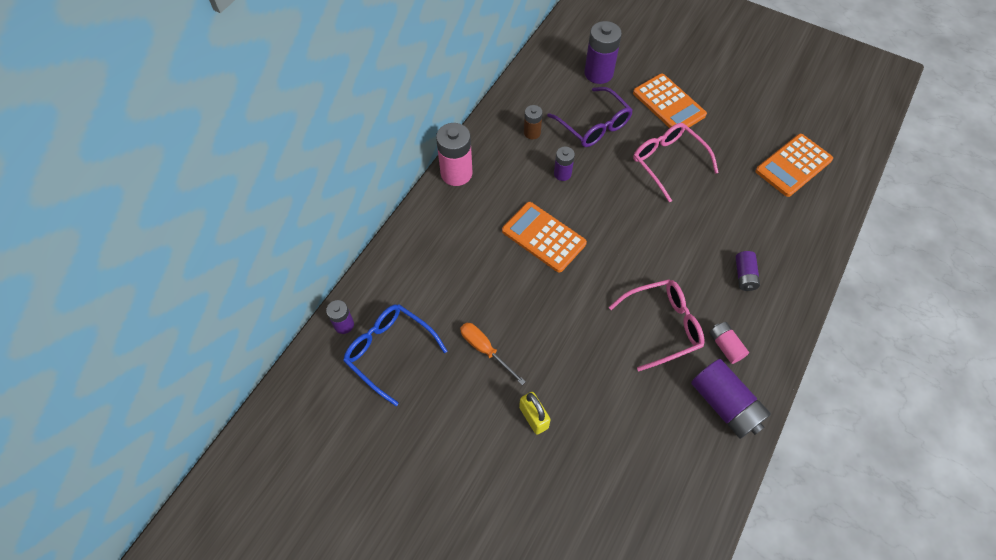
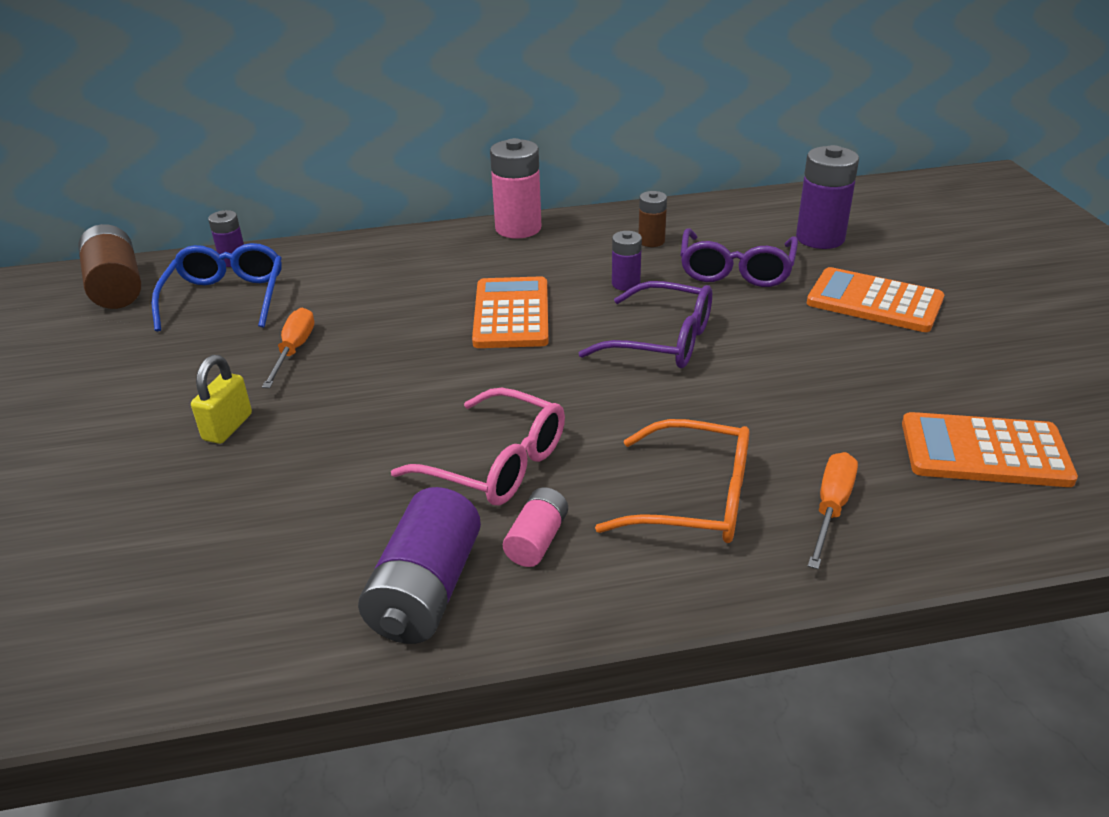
camera: 50 degrees right, 25 degrees down
orange calculator [633,74,707,128] -> orange calculator turned 105 degrees clockwise [807,267,944,332]
pink glasses [633,123,719,202] -> none
purple battery [736,251,760,291] -> orange glasses [595,419,750,543]
none -> brown battery [78,224,141,309]
none -> purple glasses [579,281,712,368]
none -> orange screwdriver [808,452,858,569]

